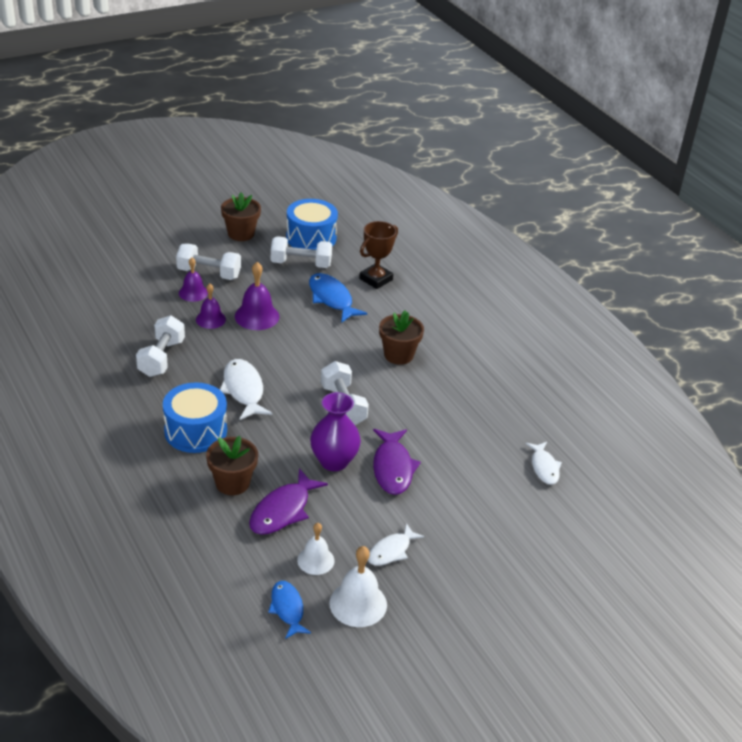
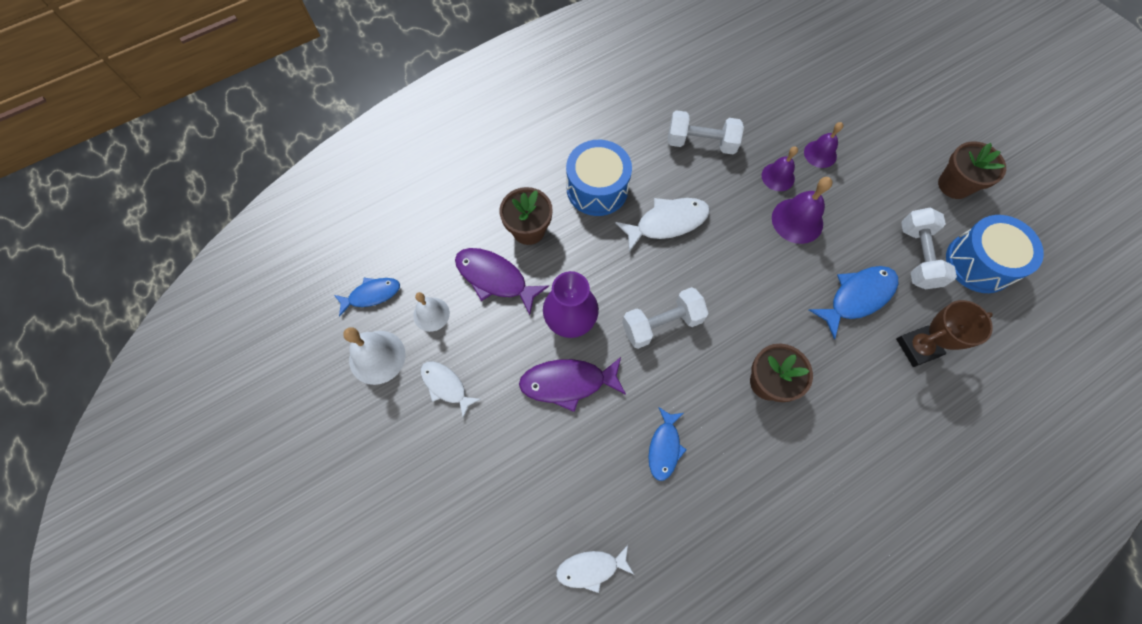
camera: 90 degrees right, 30 degrees up
white dumbbell [176,243,241,280] -> none
brown trophy [359,221,398,289] -> brown trophy turned 60 degrees counterclockwise [896,300,993,367]
none -> blue fish [648,407,687,481]

